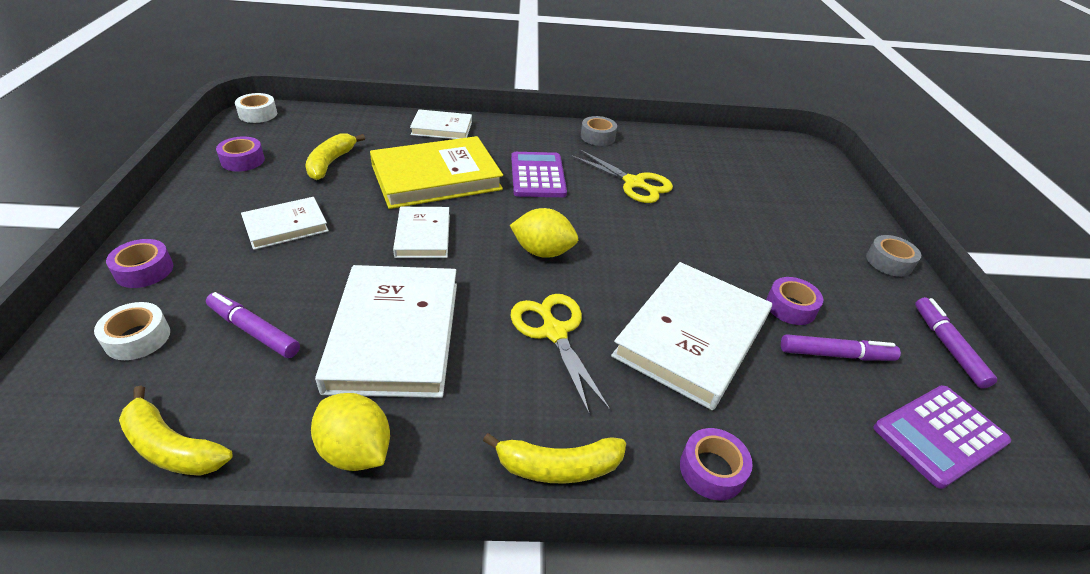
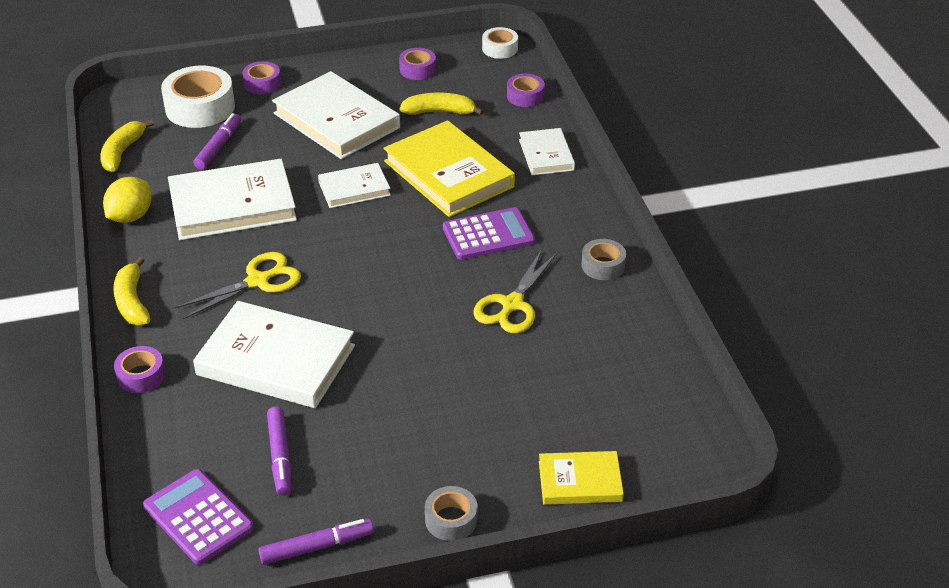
camera: 80 degrees right, 0 degrees up
white tape [94,302,170,360] -> white tape [161,66,235,128], size x1.83
white book [241,197,329,250] -> white book [272,71,400,159], size x1.82
yellow lemon [510,208,578,258] -> none
purple tape [766,277,823,325] -> purple tape moved to [507,74,545,107]
none -> yellow book [539,451,624,505]

